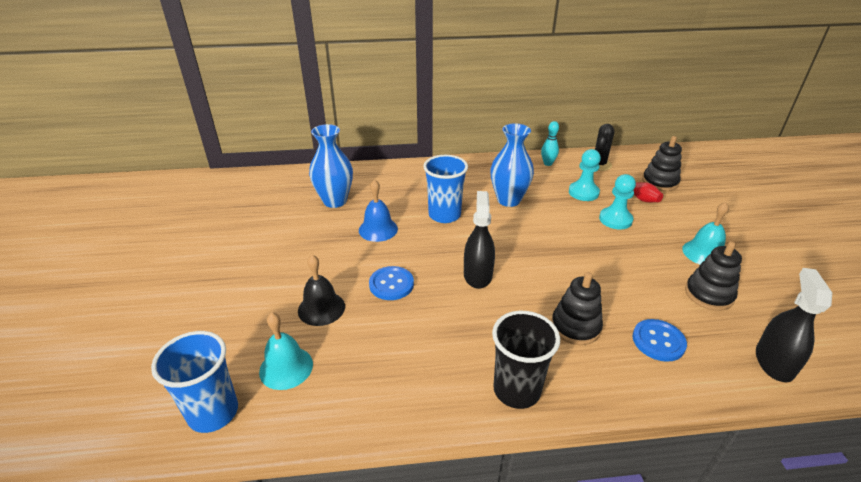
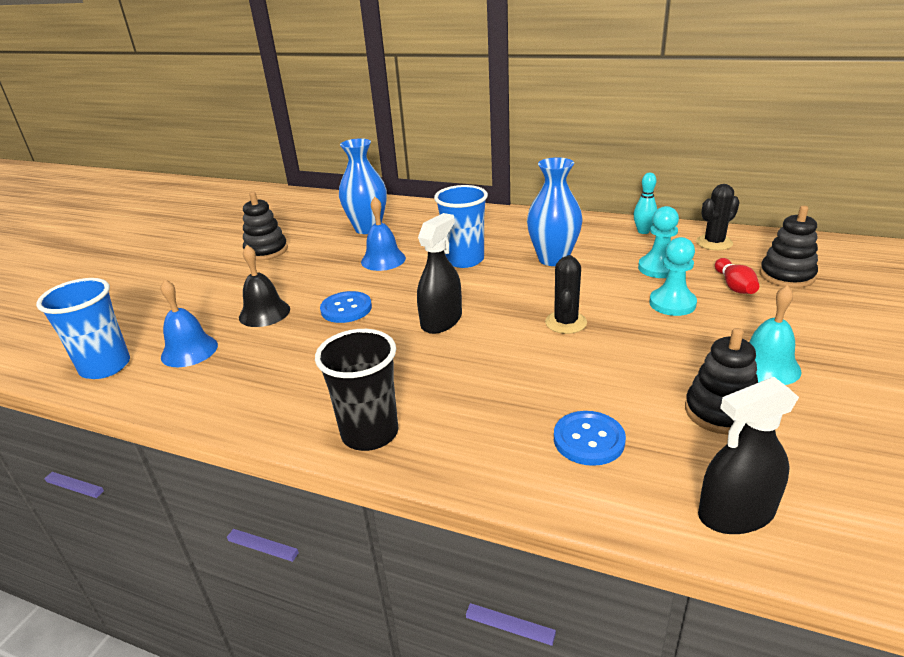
camera: 30 degrees right, 5 degrees down
turquoise bell [259,313,313,390] -> blue bell [161,279,218,367]
black stacking toy [551,272,603,345] -> black stacking toy moved to [243,192,288,261]
black spray bottle [756,268,832,382] -> black spray bottle turned 150 degrees counterclockwise [698,377,799,534]
none -> black cactus [545,255,587,334]

